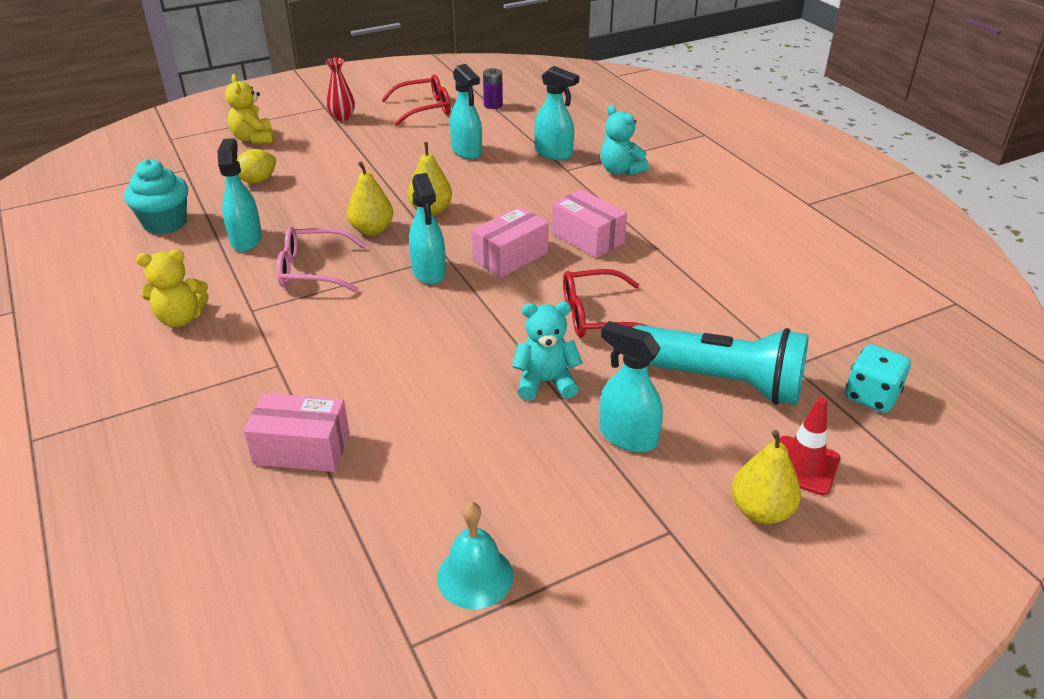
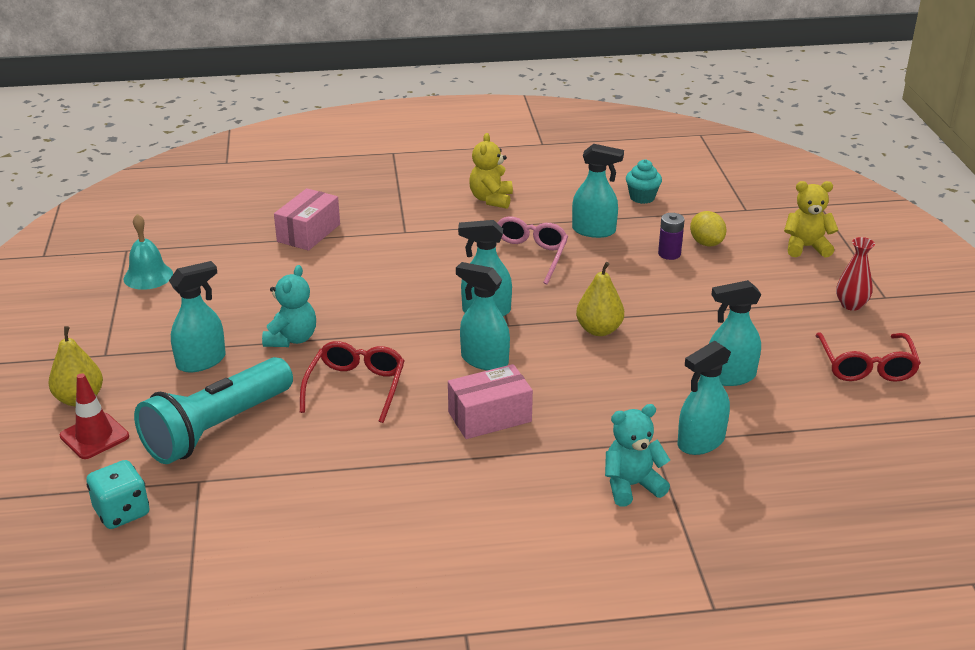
camera: 110 degrees right, 5 degrees down
turquoise cupcake [124,159,188,235] -> turquoise cupcake [626,159,662,204], size x0.66
yellow pear [347,162,393,235] -> none
pink box [472,207,549,278] -> turquoise spray bottle [456,262,510,370]
purple battery [483,68,503,109] -> purple battery moved to [658,213,685,260]

